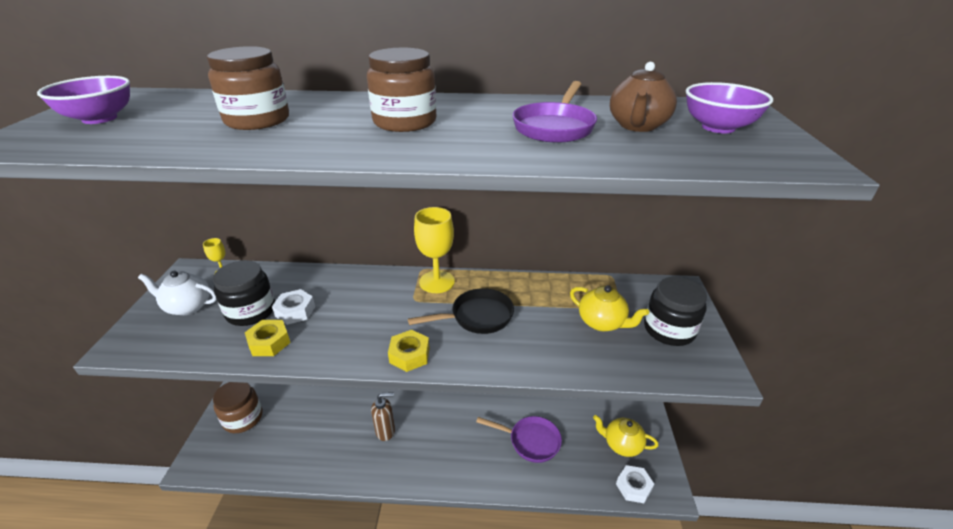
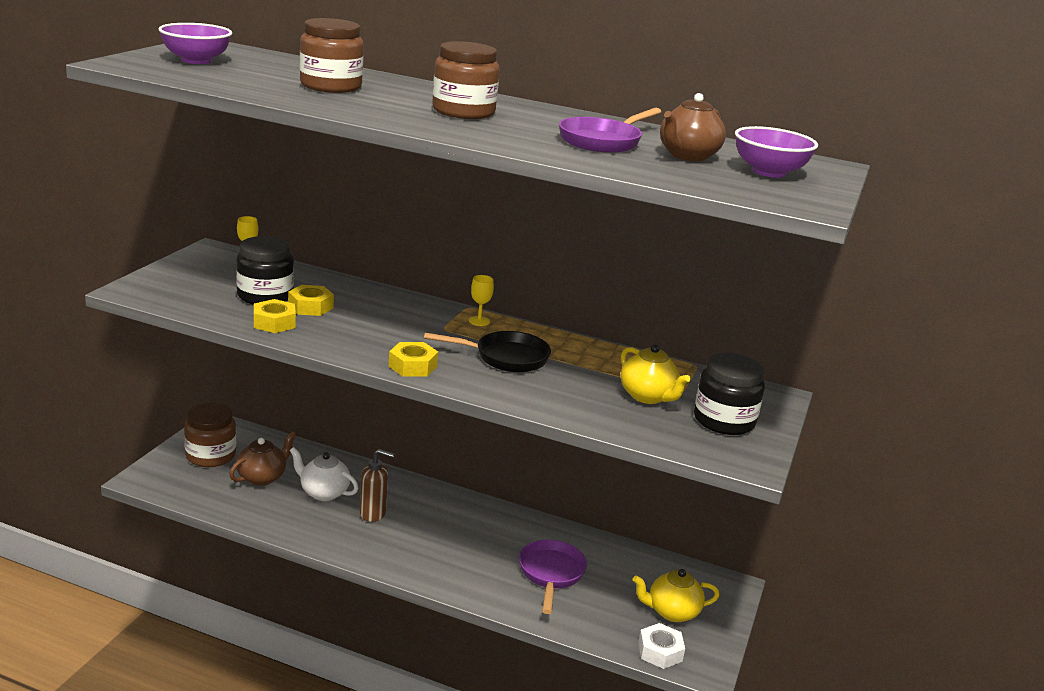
camera: 15 degrees right, 10 degrees down
white teapot [138,271,217,315] -> white teapot moved to [289,447,358,501]
white nut [272,289,315,325] -> yellow nut [288,285,334,316]
yellow goblet [414,207,455,293] -> yellow goblet [469,275,494,326], size x0.49
purple pan [476,416,562,463] -> purple pan turned 120 degrees counterclockwise [519,540,587,614]
yellow teapot [593,415,659,457] -> yellow teapot turned 45 degrees counterclockwise [633,569,720,622]
none -> brown teapot [229,431,296,486]

